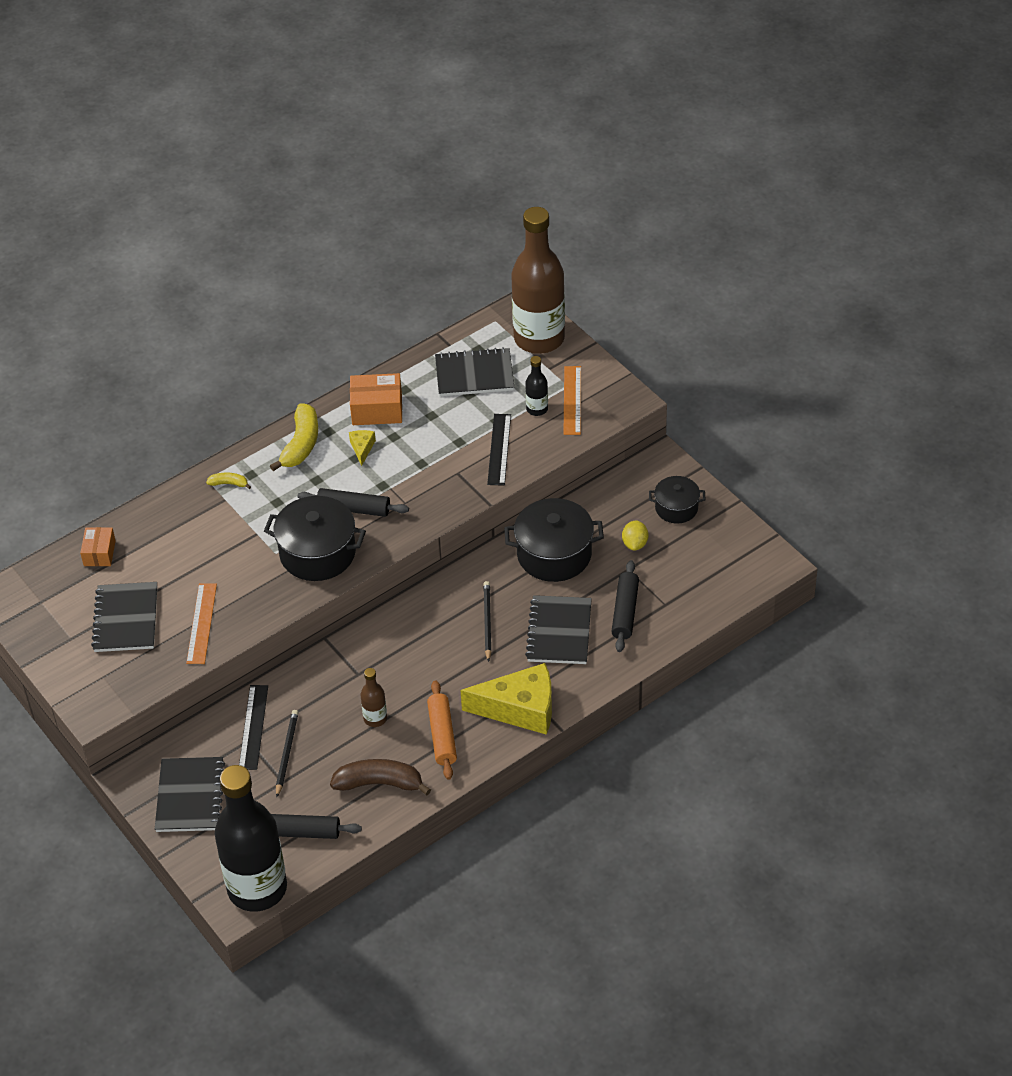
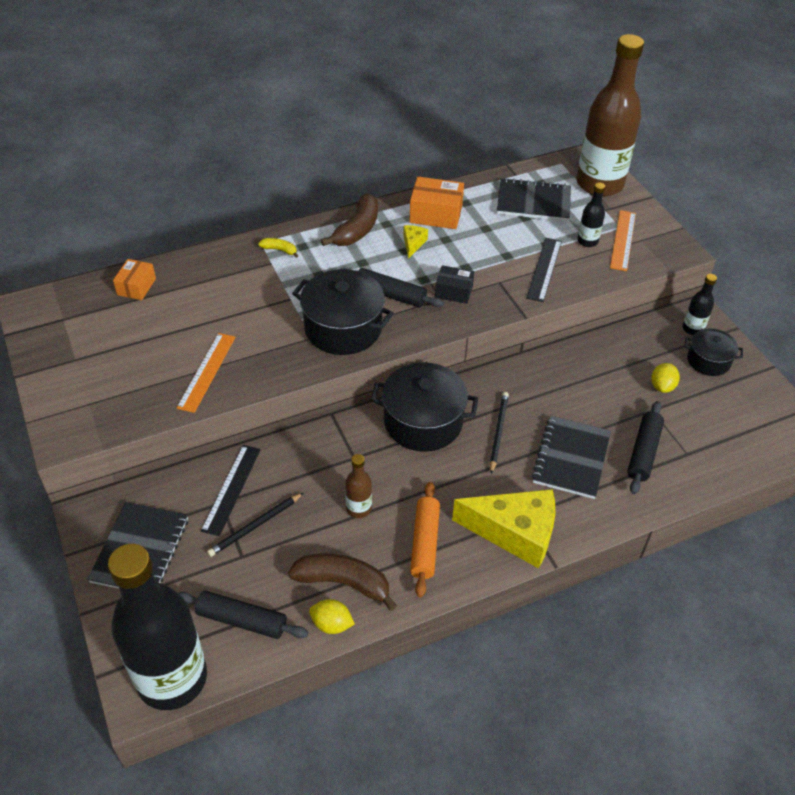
camera: 10 degrees right, 0 degrees up
black notebook [91,582,157,652] -> none
yellow banana [270,404,318,471] -> brown banana [321,193,378,246]
black pencil [276,710,298,797] -> black pencil turned 150 degrees counterclockwise [207,493,303,557]
black pot [504,498,604,582] -> black pot moved to [371,362,478,452]
none -> yellow lemon [309,599,355,634]
none -> black box [435,265,474,304]
none -> black bottle [683,274,717,335]

